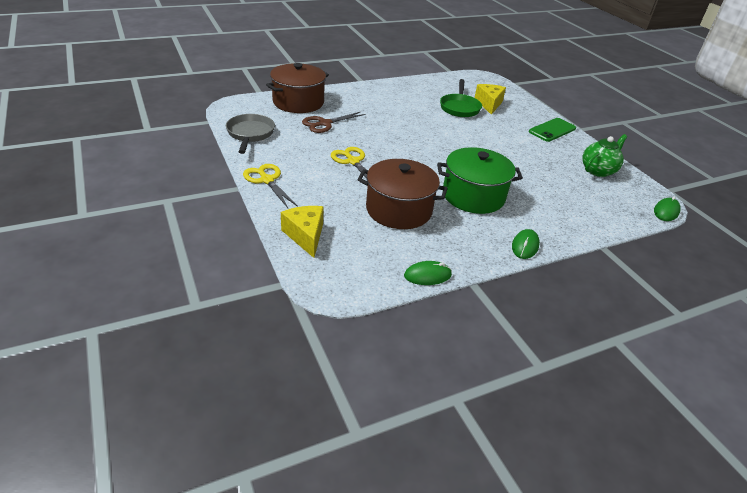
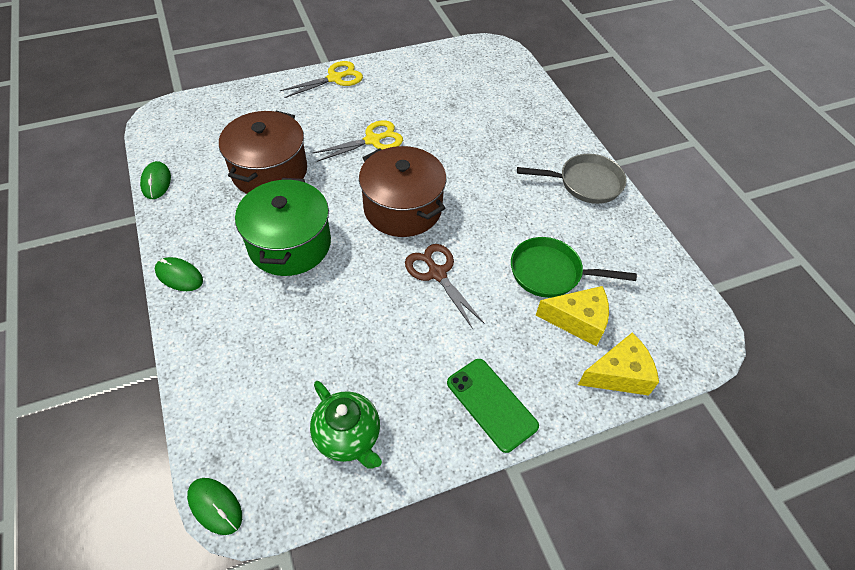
camera: 95 degrees right, 15 degrees up
grey pan [226,114,275,154] -> grey pan moved to [517,154,627,204]
brown pot [266,63,329,113] -> brown pot moved to [359,146,446,237]
yellow cheese [281,206,324,258] -> yellow cheese moved to [578,332,659,395]
brown scissors [302,112,366,133] -> brown scissors moved to [405,244,484,329]

